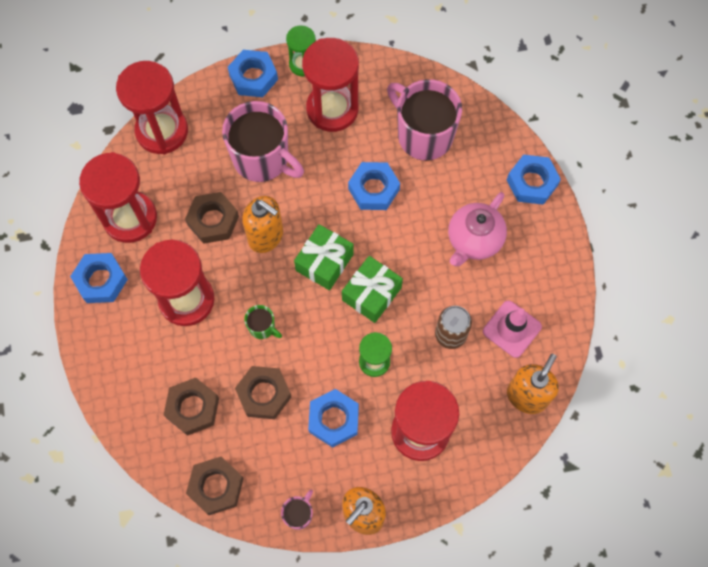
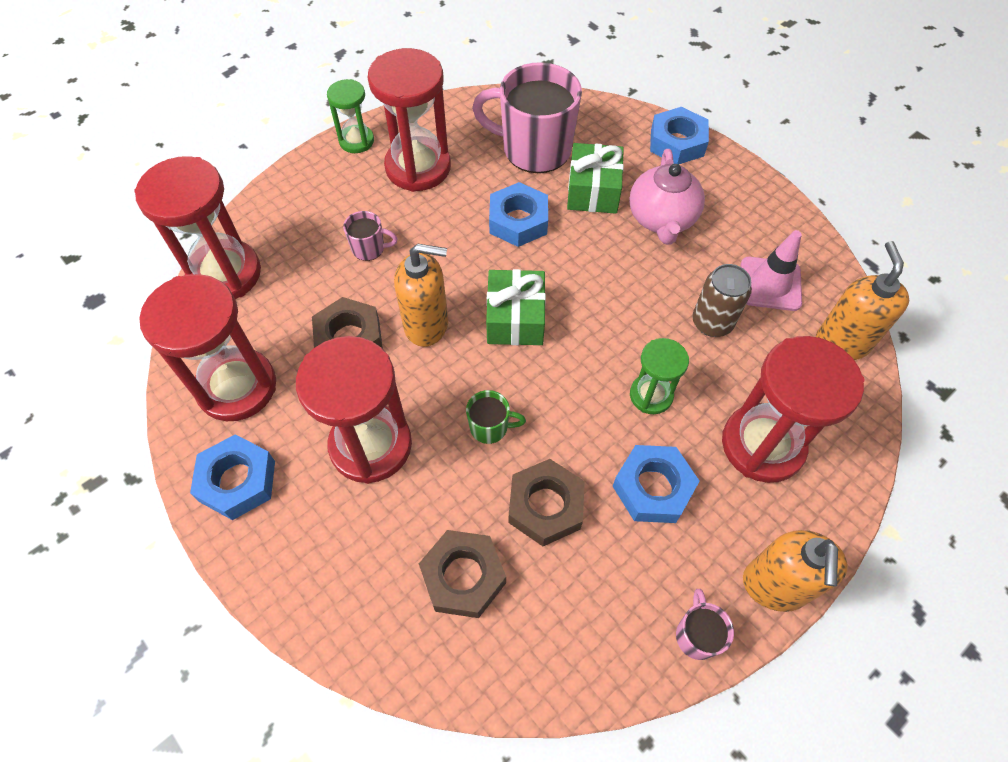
camera: 30 degrees left, 10 degrees down
brown nut [186,456,244,515] -> none
pink mug [222,101,304,182] -> pink mug [343,211,398,261], size x0.44
blue nut [228,50,278,97] -> none
green gift [342,256,403,323] -> green gift moved to [567,143,624,214]

